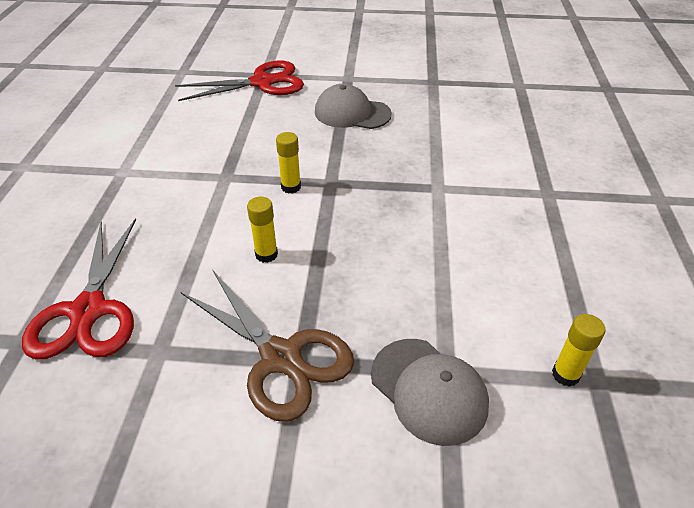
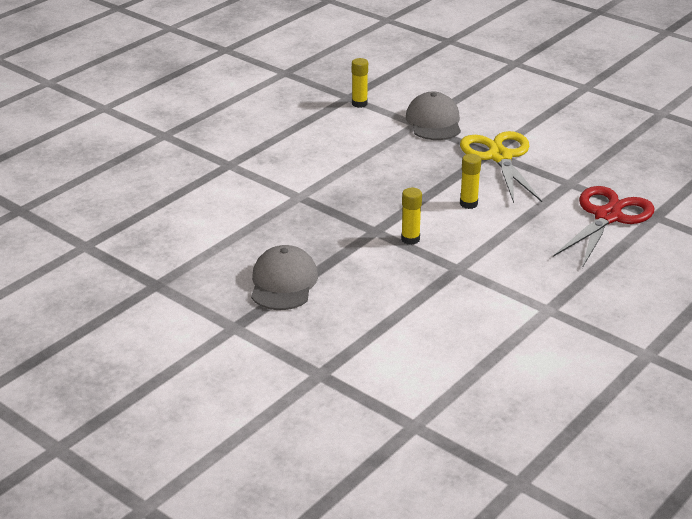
camera: 145 degrees left, 10 degrees down
red scissors [175,61,304,101] -> none
brown scissors [181,271,354,422] -> yellow scissors [460,131,542,203]
grey cap [315,84,392,129] -> grey cap turned 135 degrees counterclockwise [251,245,318,310]

